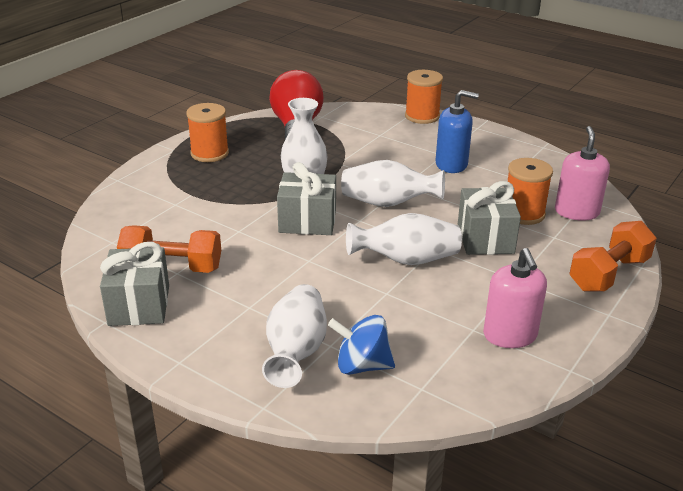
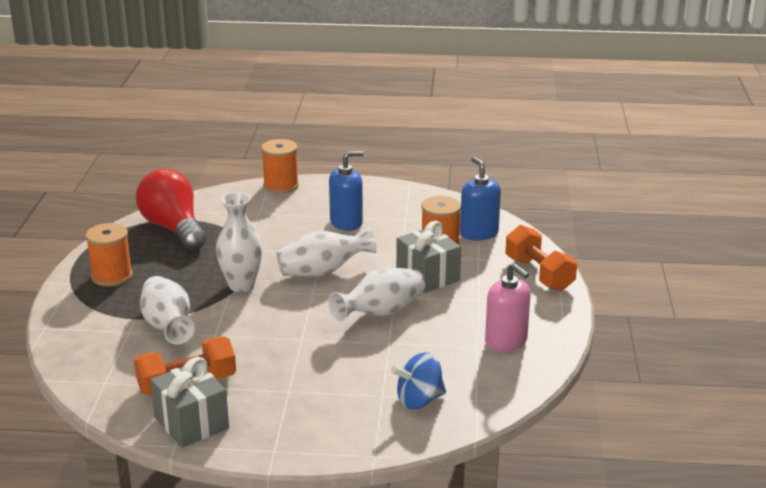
camera: 30 degrees left, 5 degrees down
white vase [262,284,327,388] -> white vase moved to [140,276,195,344]
grey gift [277,162,336,235] -> none
pink soap dispenser [555,126,610,221] -> blue soap dispenser [460,157,501,241]
orange dumbbell [570,221,657,292] -> orange dumbbell turned 45 degrees counterclockwise [505,225,577,291]

